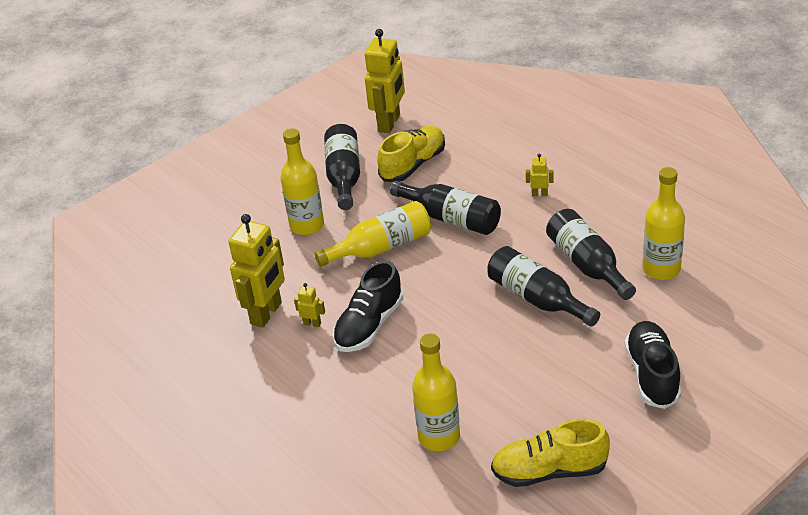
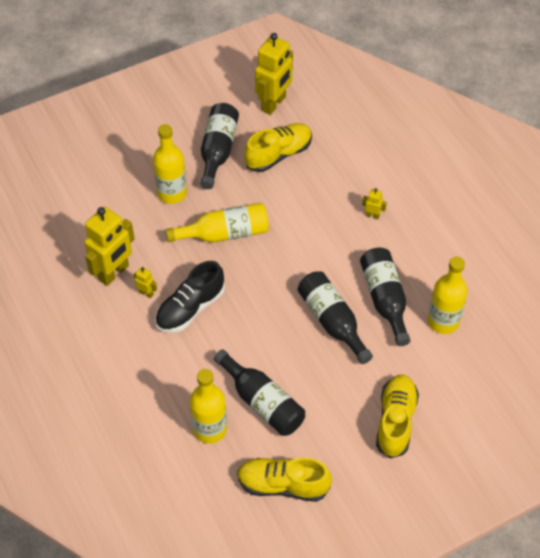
camera: 10 degrees right, 15 degrees up
black bottle [390,181,501,235] -> black bottle moved to [214,349,305,436]
black shoe [625,321,681,409] -> yellow shoe [376,375,419,459]

